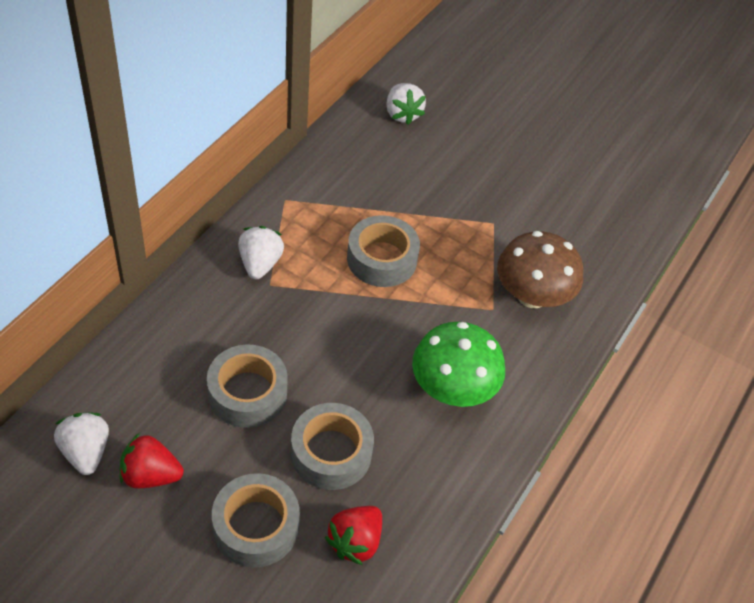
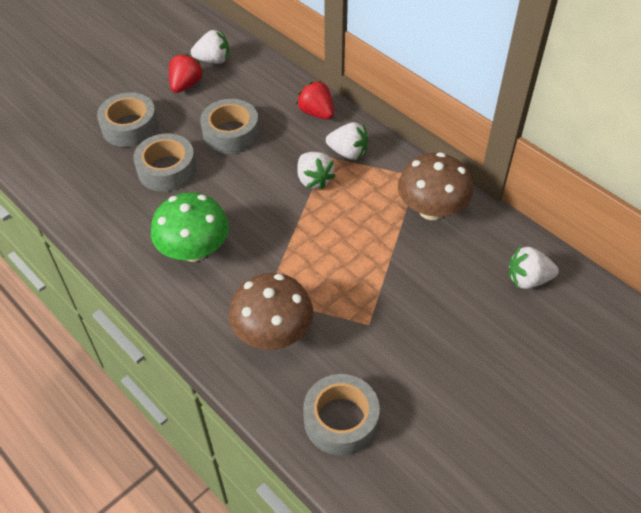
camera: 110 degrees right, 0 degrees up
red strawberry [325,506,382,565] -> red strawberry moved to [296,81,334,120]
grey tape [347,215,420,287] -> grey tape moved to [303,374,380,456]
none -> white strawberry [297,152,335,190]
none -> brown mushroom [398,152,473,220]

